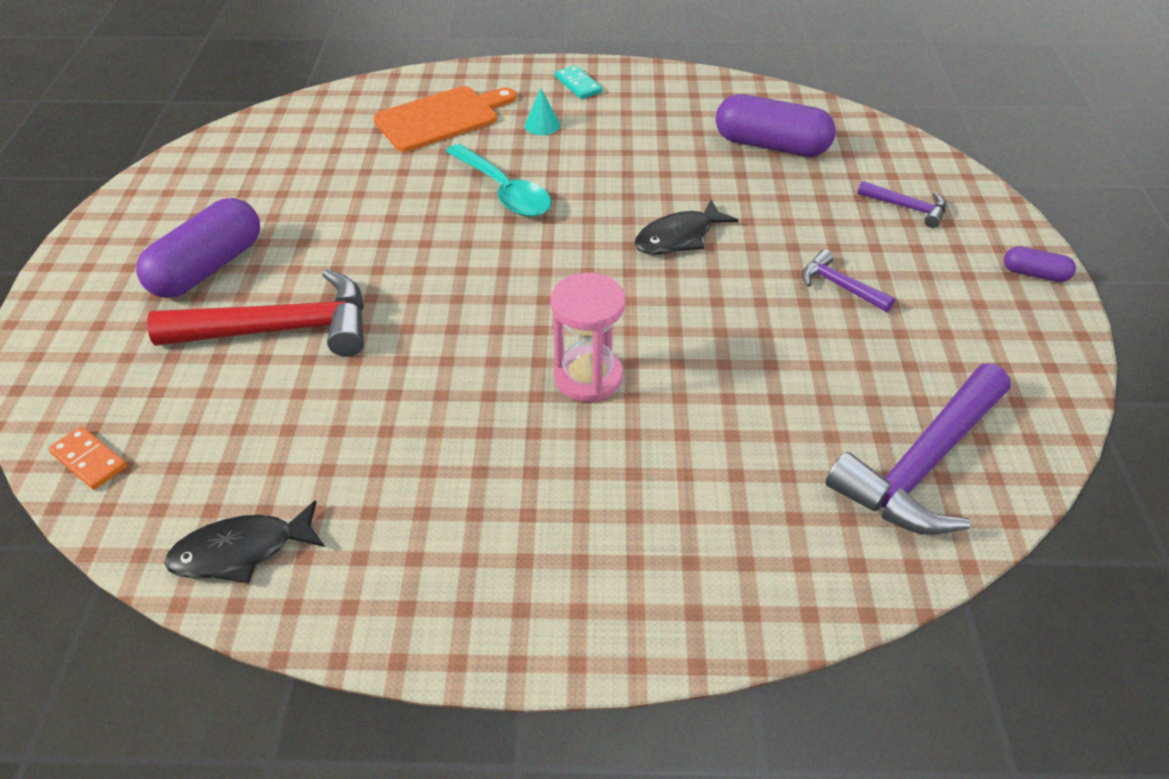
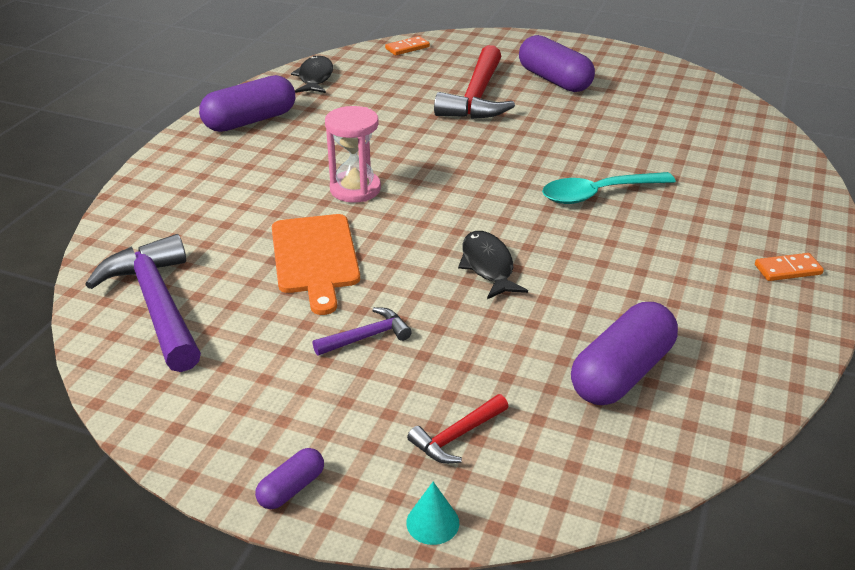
camera: 110 degrees right, 10 degrees down
orange cutting board [373,86,517,152] -> orange cutting board moved to [272,214,360,315]
turquoise cone [525,88,560,135] -> turquoise cone moved to [406,482,459,545]
turquoise domino [555,65,602,99] -> orange domino [755,253,824,281]
purple hammer [857,181,946,228] -> red hammer [407,394,509,464]
none -> purple capsule [199,75,295,132]

